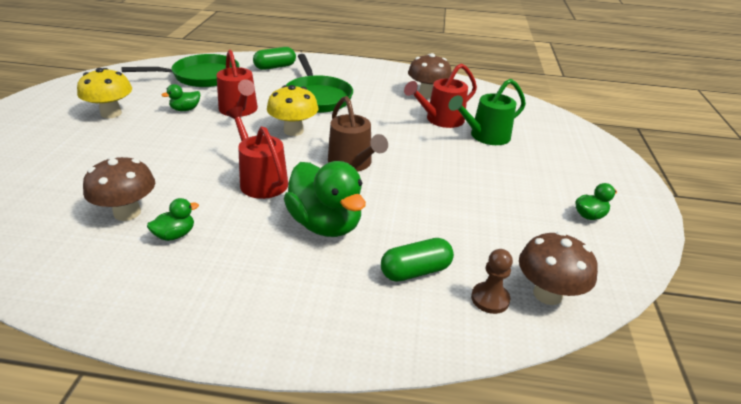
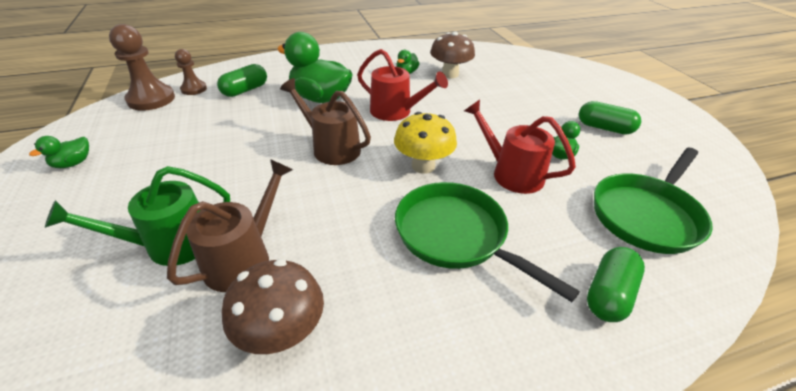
camera: 155 degrees right, 5 degrees up
yellow mushroom [77,68,132,118] -> green capsule [579,101,641,135]
red watering can [404,63,477,128] -> brown watering can [167,159,293,292]
green watering can [448,79,526,145] -> green watering can turned 150 degrees counterclockwise [45,166,230,266]
brown mushroom [519,232,598,305] -> brown pawn [109,24,175,111]

